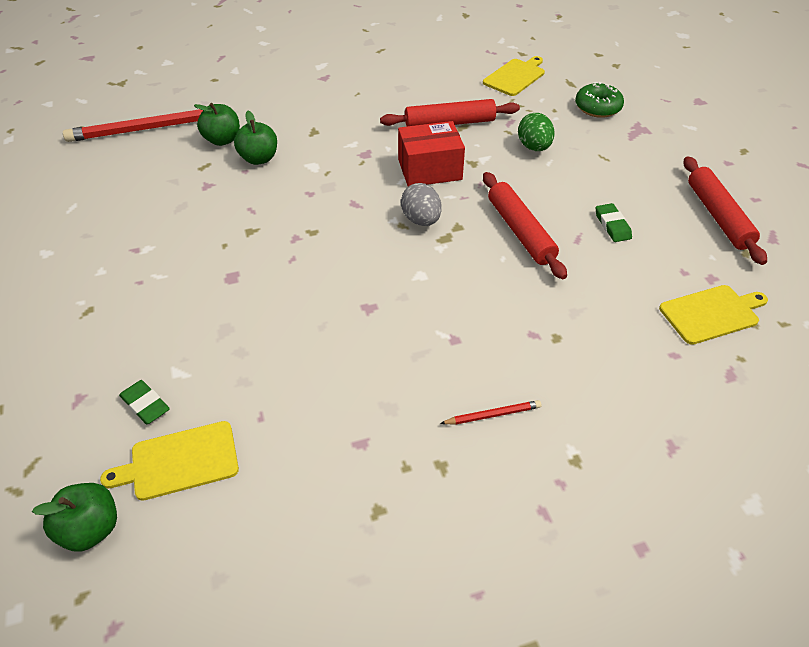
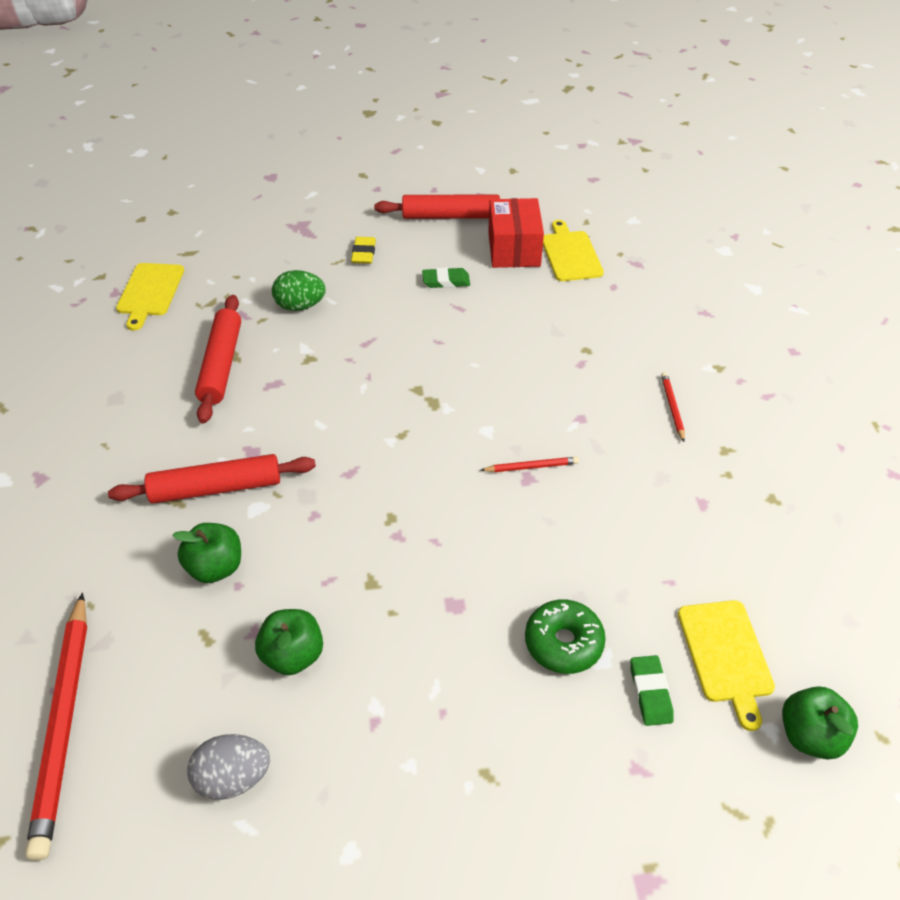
camera: 80 degrees left, 0 degrees up
green eraser [119,380,170,425] -> green eraser turned 60 degrees counterclockwise [630,655,674,726]
green apple [194,103,240,146] -> green apple moved to [255,609,323,675]
red box [398,121,465,187] -> red box moved to [488,198,544,268]
grey egg [401,183,442,226] -> grey egg moved to [187,734,270,800]
yellow cutting board [483,56,545,96] -> yellow cutting board turned 135 degrees counterclockwise [116,263,184,331]
red rolling pin [483,172,567,279] -> red rolling pin moved to [108,454,316,504]
green donut [575,82,624,118] -> green donut moved to [525,599,606,674]
none -> yellow eraser [351,237,376,264]
none -> red pencil [481,457,579,472]

